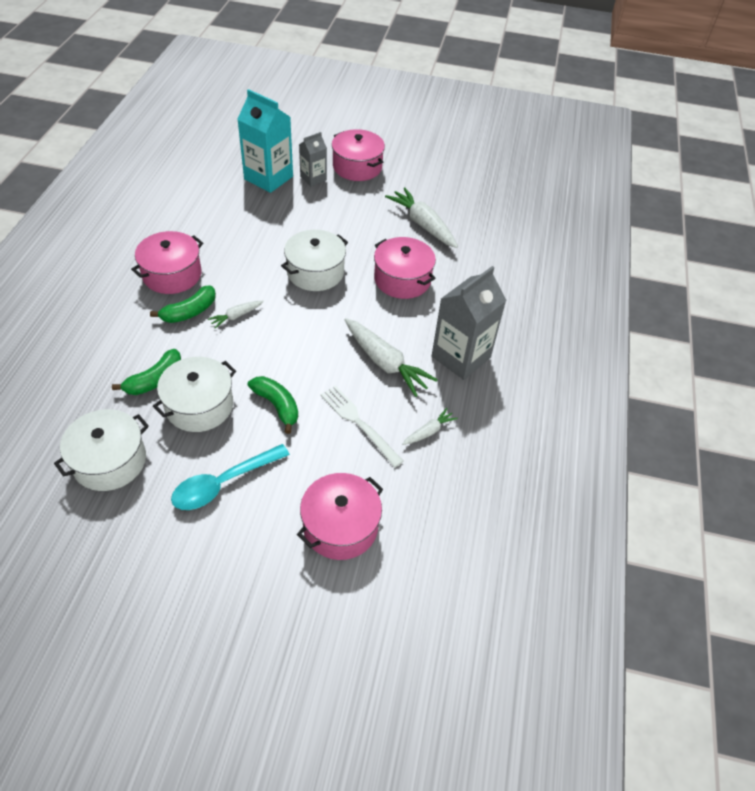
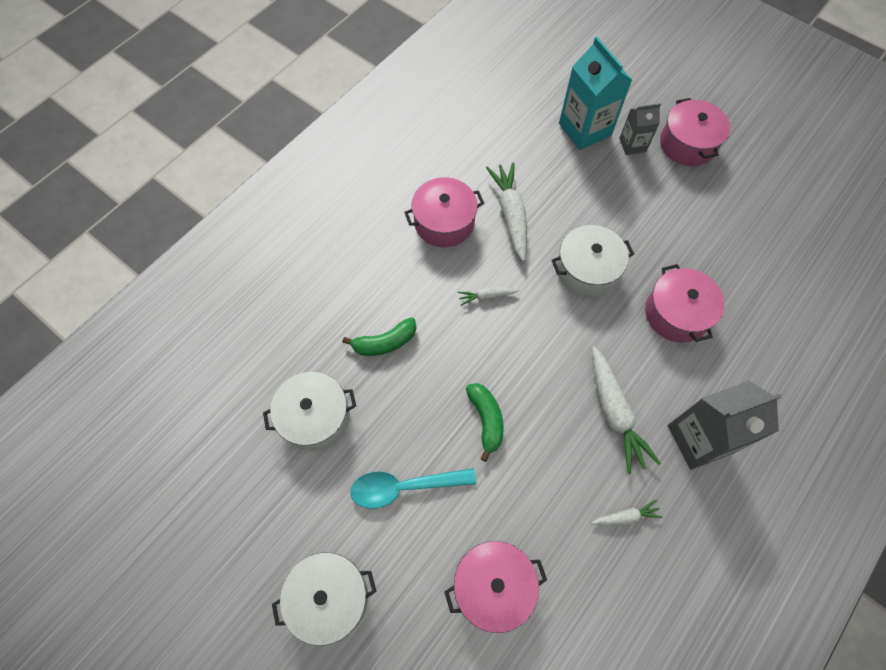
camera: 30 degrees right, 15 degrees up
green banana [150,285,216,323] -> none
white pot [153,357,236,432] -> white pot moved to [272,552,376,646]
white fork [321,385,404,467] -> none
white carrot [385,187,458,248] -> white carrot moved to [486,163,527,261]

